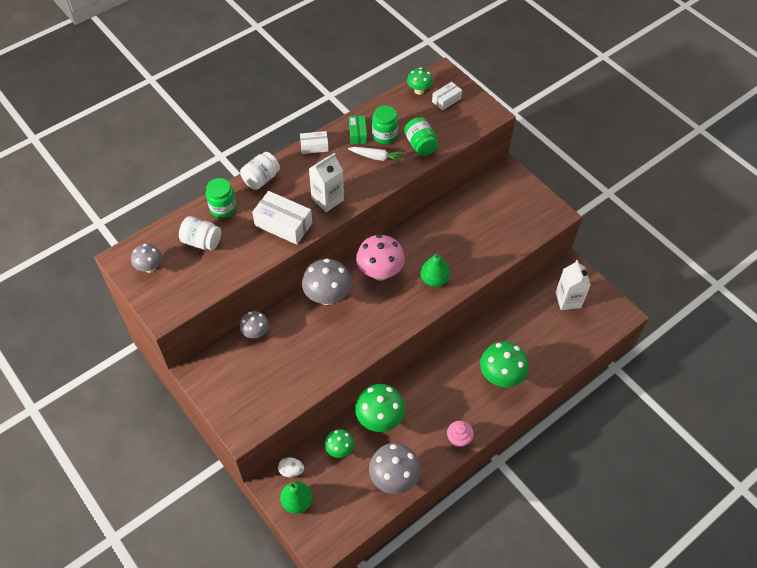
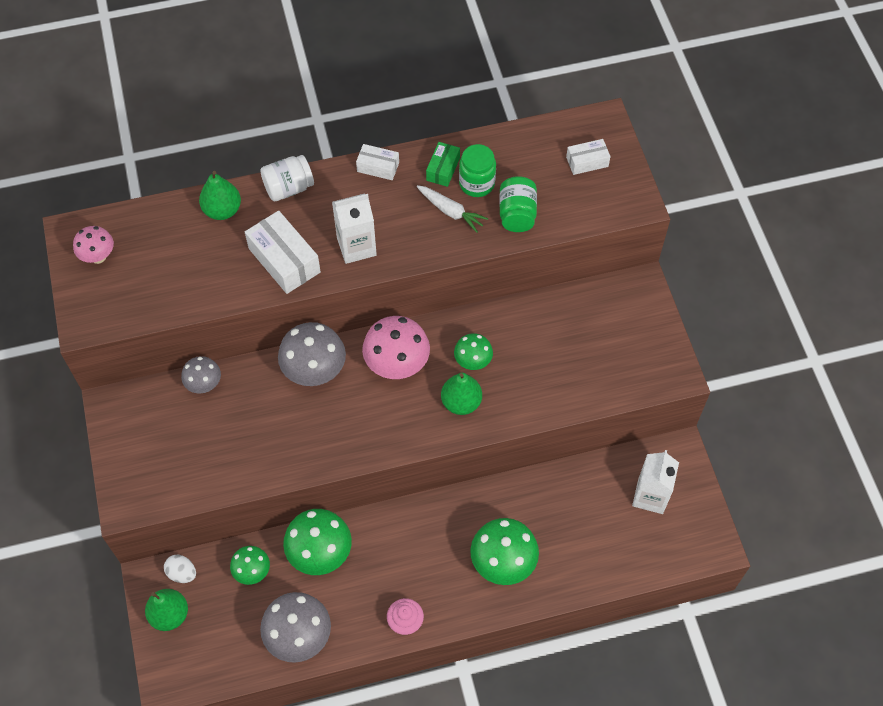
camera: 25 degrees right, 5 degrees up
grey mushroom [131,244,162,273] -> pink mushroom [73,226,114,264]
white jar [179,216,221,250] -> none
green jar [206,178,236,218] -> green pear [199,171,241,220]
green mushroom [407,67,433,95] -> green mushroom moved to [454,333,493,370]

